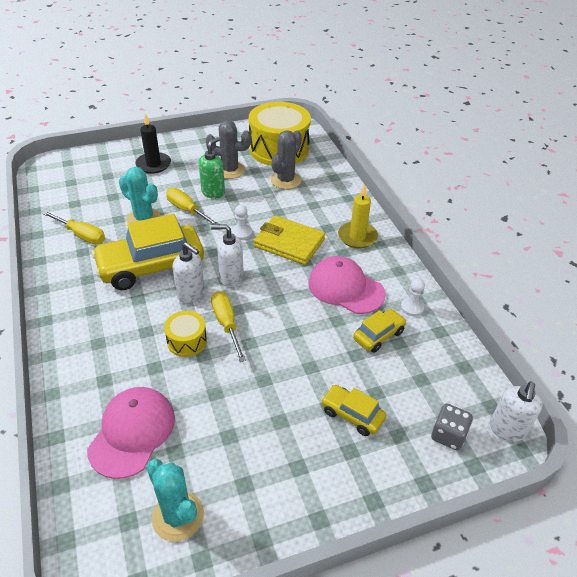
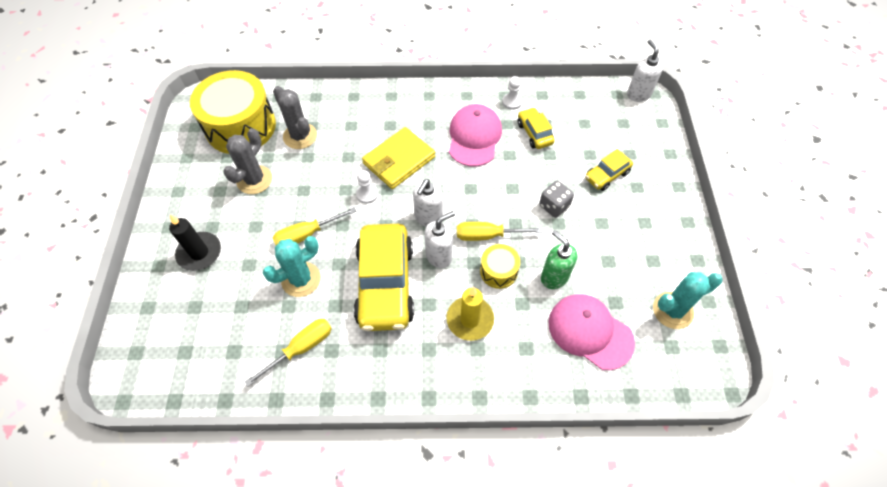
camera: 70 degrees left, 15 degrees up
green soap dispenser [199,137,225,199] -> green soap dispenser moved to [541,230,577,289]
pink cap [308,256,385,314] -> pink cap turned 135 degrees clockwise [449,104,502,167]
yellow candle [338,184,378,249] -> yellow candle moved to [446,287,494,341]
grey dice [431,404,473,450] -> grey dice moved to [539,181,574,218]
white soap dispenser [490,381,542,442] -> white soap dispenser turned 150 degrees counterclockwise [627,40,663,102]

